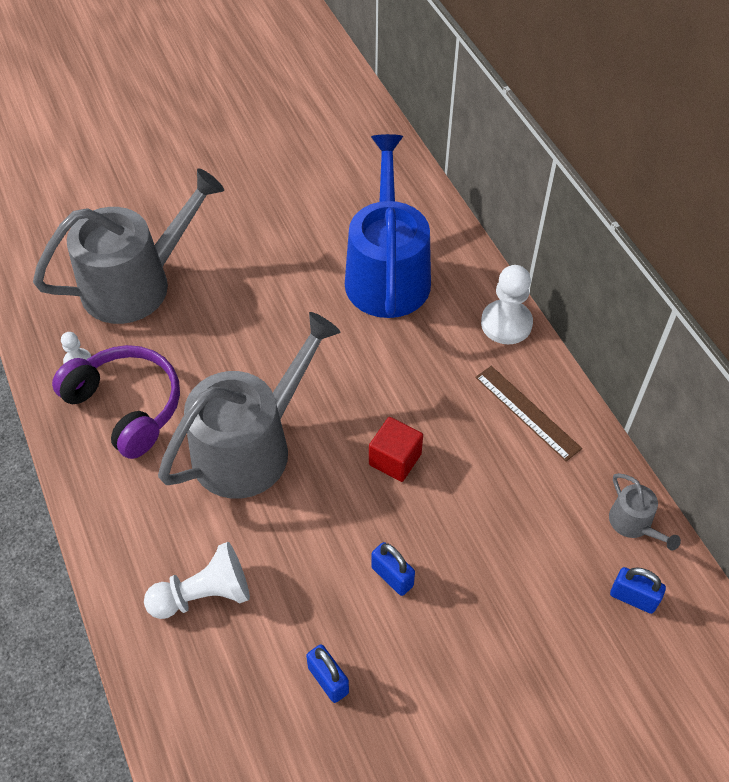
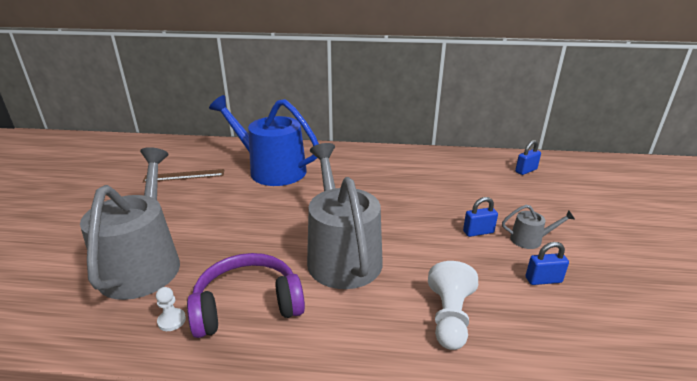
camera: 60 degrees left, 25 degrees down
red cube [369,417,423,482] -> none
brown ruler [475,366,582,461] -> brown ruler moved to [143,169,224,182]
white pawn [481,265,533,344] -> none
grey watering can [609,473,681,550] -> grey watering can moved to [502,205,575,249]

